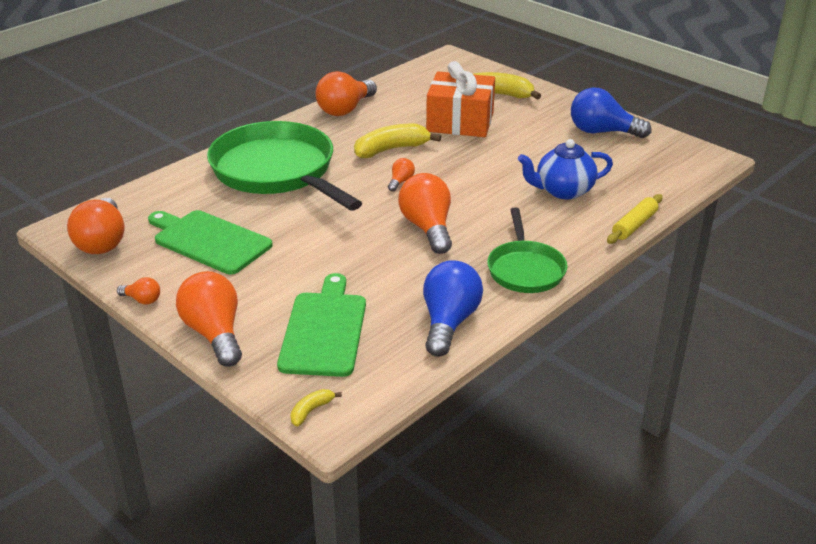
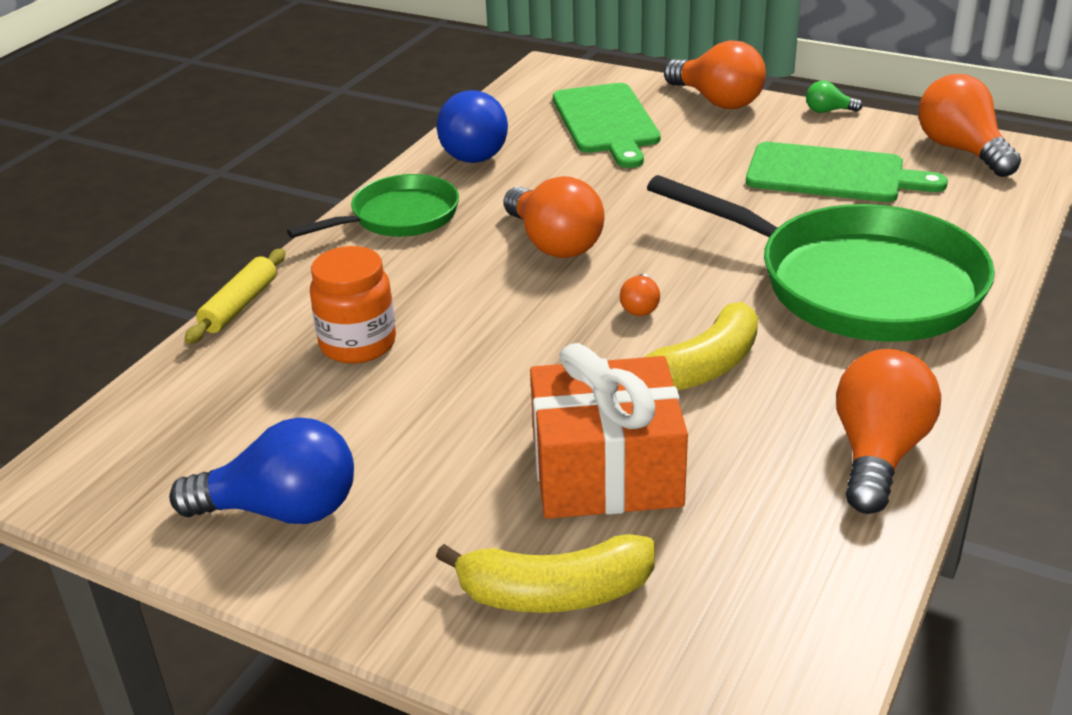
camera: 165 degrees right, 0 degrees up
orange light bulb [117,277,160,305] -> green light bulb [806,81,863,113]
yellow banana [290,389,342,426] -> none
green pan [487,207,567,293] -> green pan turned 75 degrees clockwise [287,174,459,238]
blue teapot [518,139,613,199] -> orange jar [310,246,396,363]

